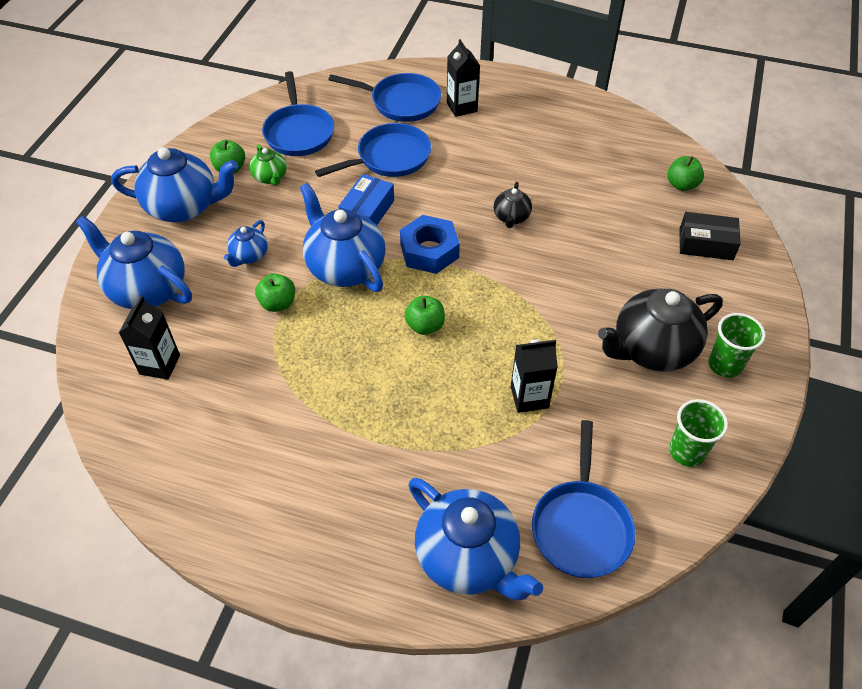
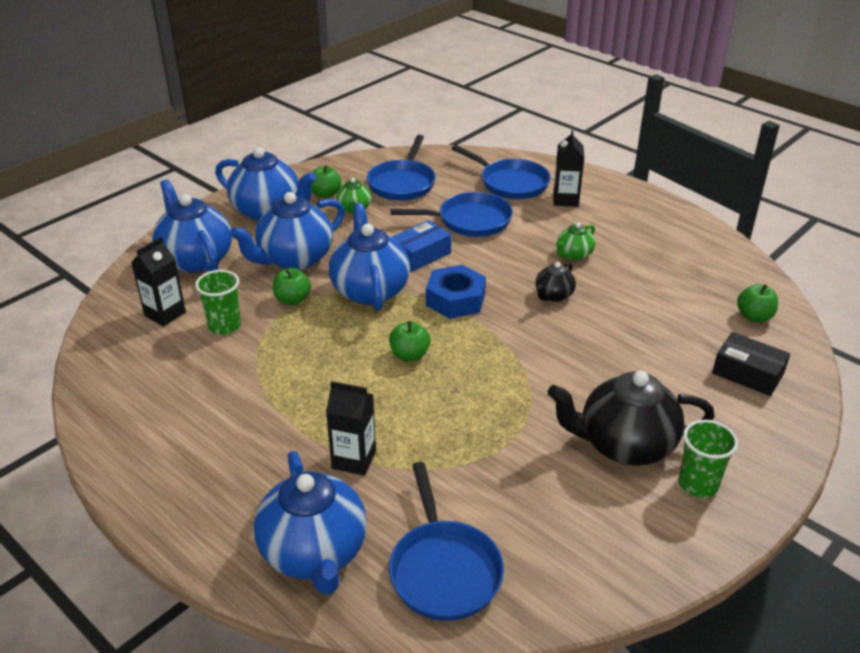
camera: 25 degrees right, 15 degrees down
blue teapot [224,220,268,267] -> blue teapot [230,192,345,270], size x2.01
black carton [511,339,558,413] -> black carton moved to [326,381,376,476]
blue pan [532,420,636,578] -> blue pan turned 45 degrees counterclockwise [389,462,504,621]
green cup [669,399,728,467] -> green cup moved to [195,270,241,335]
none -> green teapot [556,222,595,260]

